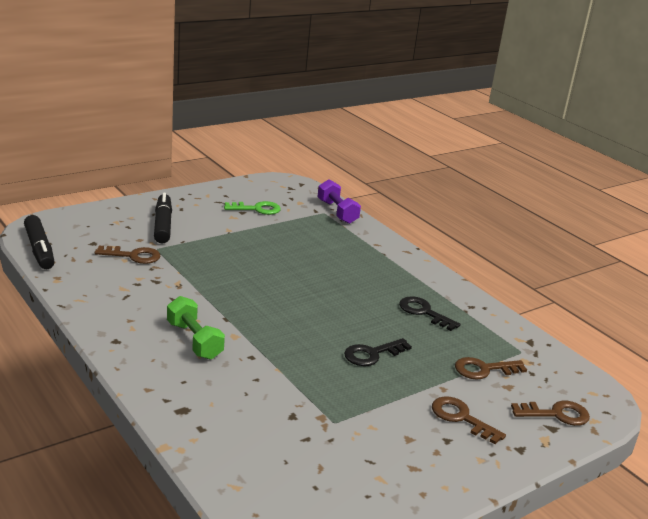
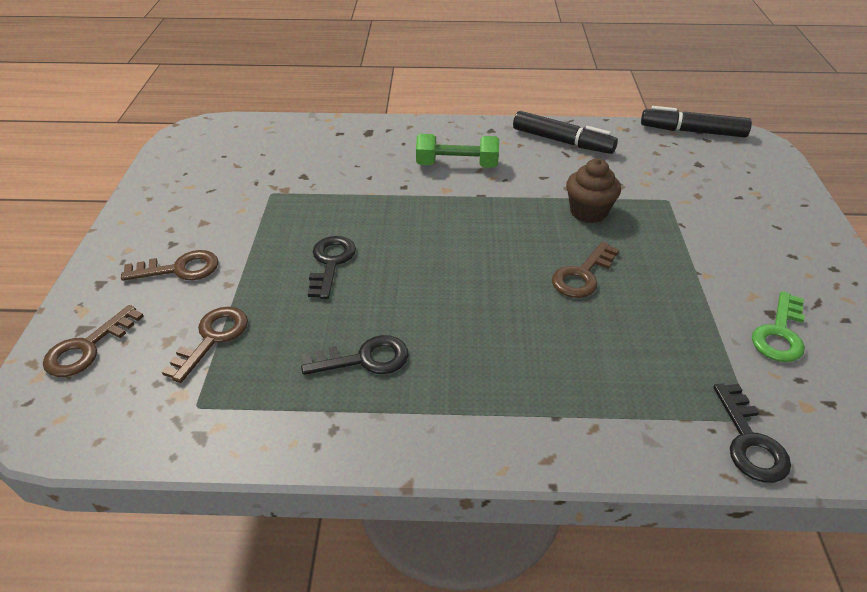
camera: 130 degrees right, 15 degrees up
brown key [95,246,160,264] -> brown key moved to [552,242,619,298]
black marker [154,193,172,243] -> black marker moved to [513,111,618,154]
purple dumbbell [317,179,361,224] -> black key [713,383,791,483]
none -> brown cupcake [566,159,621,223]

